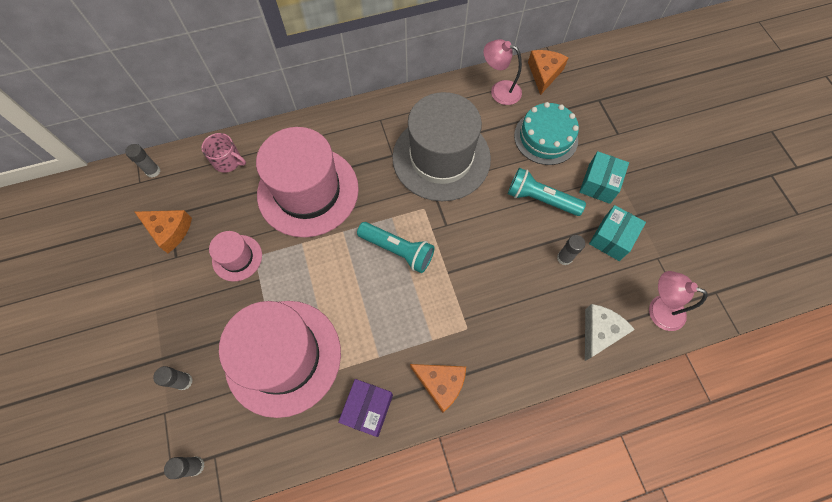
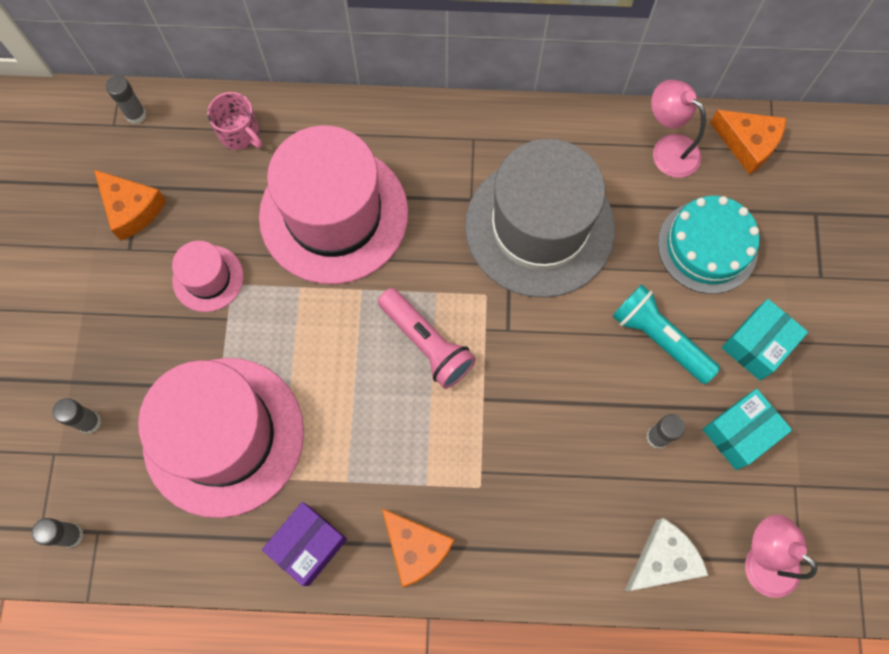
camera: 20 degrees right, 5 degrees up
turquoise flashlight [357,222,435,273] -> pink flashlight [378,288,476,389]
orange cheese [528,50,569,95] -> orange cheese turned 90 degrees clockwise [710,110,786,175]

